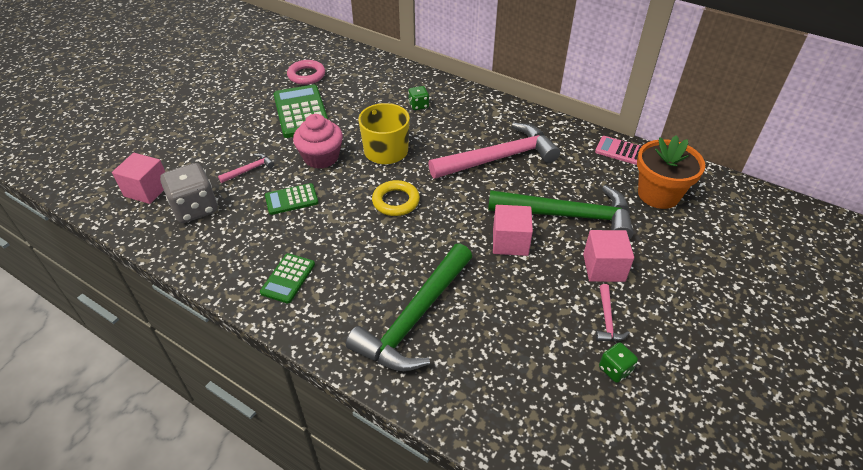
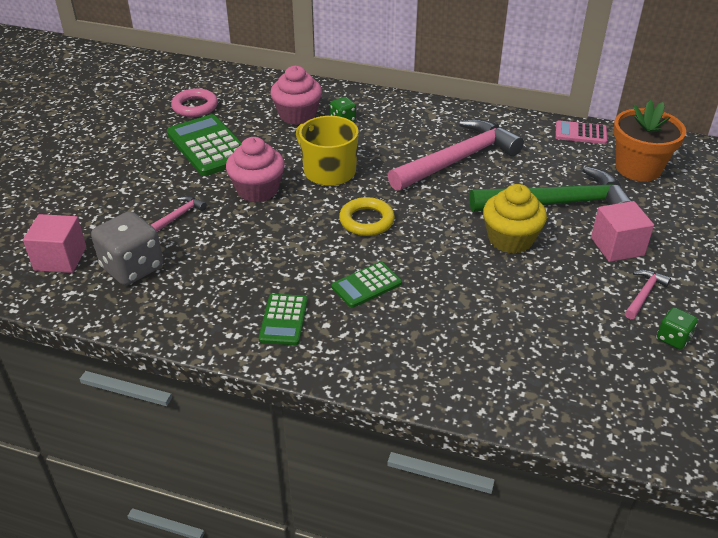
camera: 15 degrees left, 5 degrees down
green calculator [265,183,318,215] -> green calculator moved to [332,262,402,308]
green hammer [346,243,472,371] -> none
pink cube [493,205,533,256] -> yellow cupcake [483,184,547,254]
pink hammer [596,284,630,341] -> pink hammer turned 135 degrees counterclockwise [625,270,671,319]
none -> pink cupcake [271,66,322,125]

